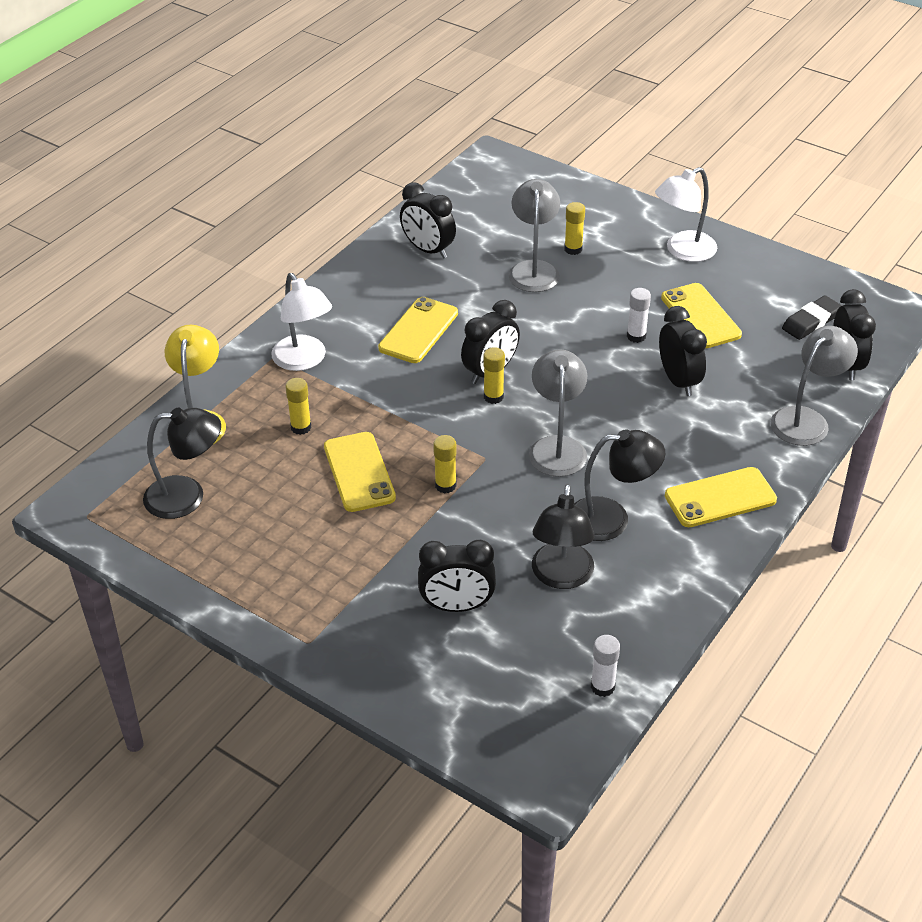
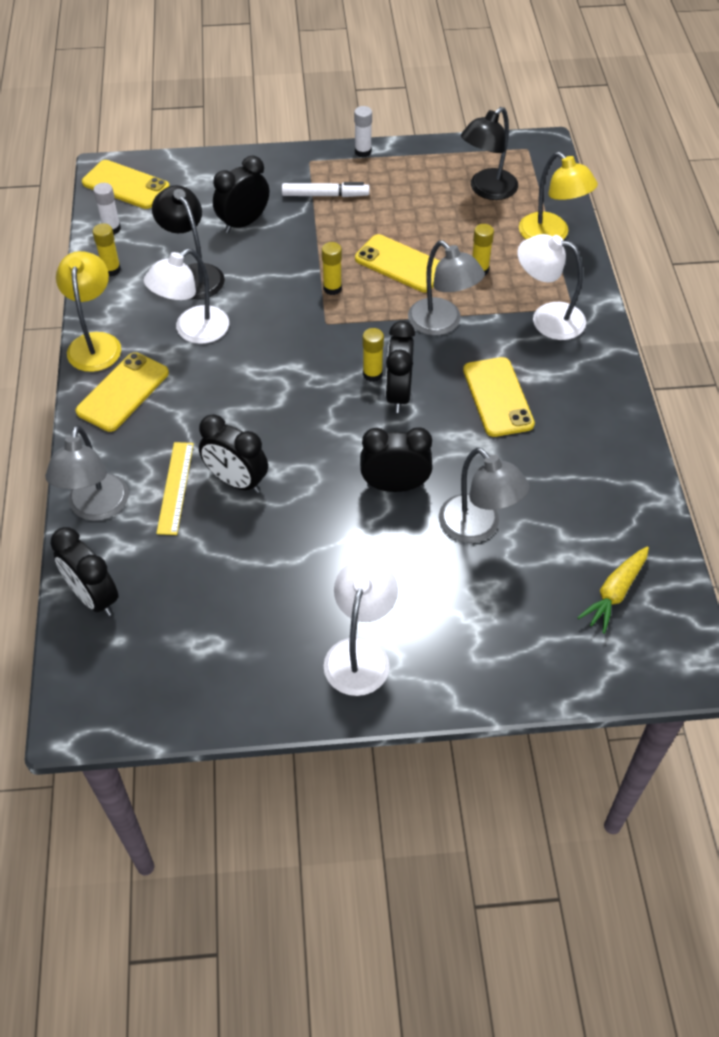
camera: 140 degrees right, 10 degrees up
black clock [400,182,456,259] -> black clock moved to [360,427,433,492]
grey lamp [529,349,587,477] -> grey lamp moved to [408,241,485,336]
yellow glue stick [564,202,585,255] -> yellow glue stick moved to [93,223,121,277]
black lamp [574,429,665,541] -> white lamp [143,249,229,344]
white glue stick [627,288,651,343] -> white glue stick moved to [354,106,372,158]
yellow phone [661,283,742,348] -> yellow phone moved to [82,160,170,209]
black eraser [782,295,842,340] -> none
none -> yellow lamp [56,251,121,372]
none -> yellow ruler [156,442,194,535]
none -> white marker [282,182,370,197]
none -> yellow carrot [577,546,649,634]

